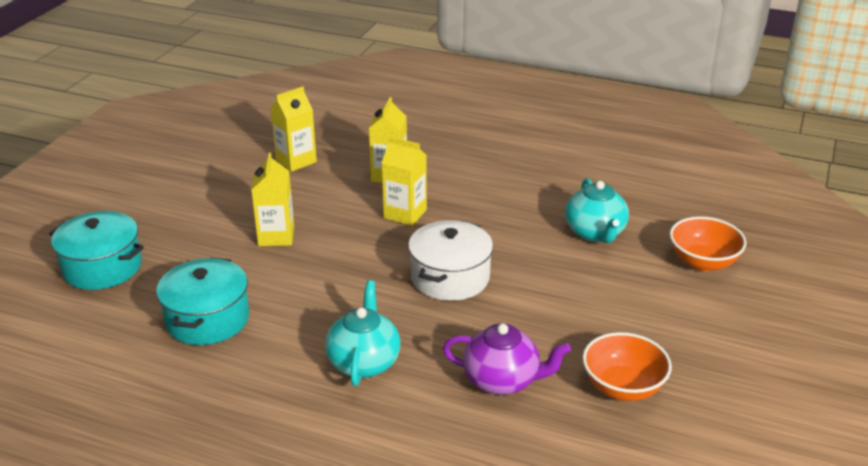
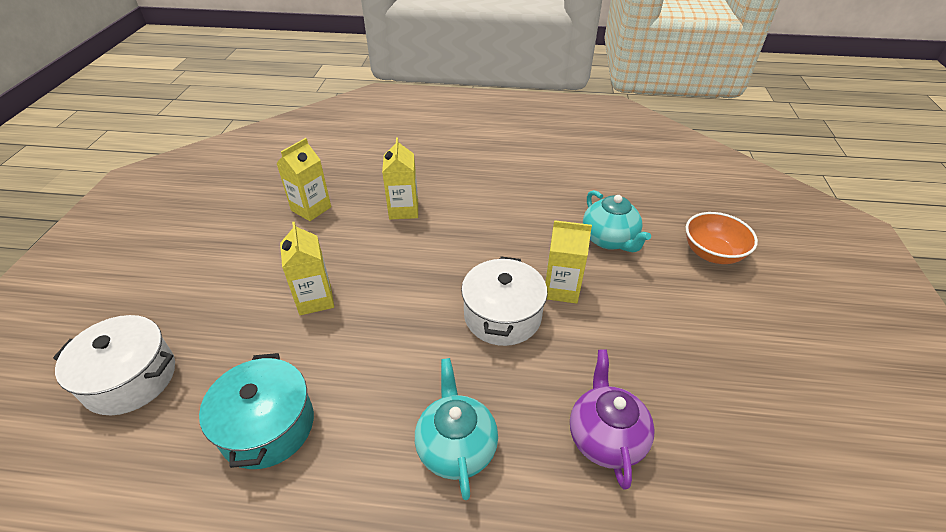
camera: 15 degrees left, 10 degrees up
turquoise pot [49,211,144,290] -> white pot [53,315,175,415]
yellow carton [382,136,427,226] -> yellow carton moved to [545,220,592,304]
purple teapot [443,324,571,395] -> purple teapot turned 90 degrees counterclockwise [570,350,655,490]
orange bowl [583,332,672,401] -> none

